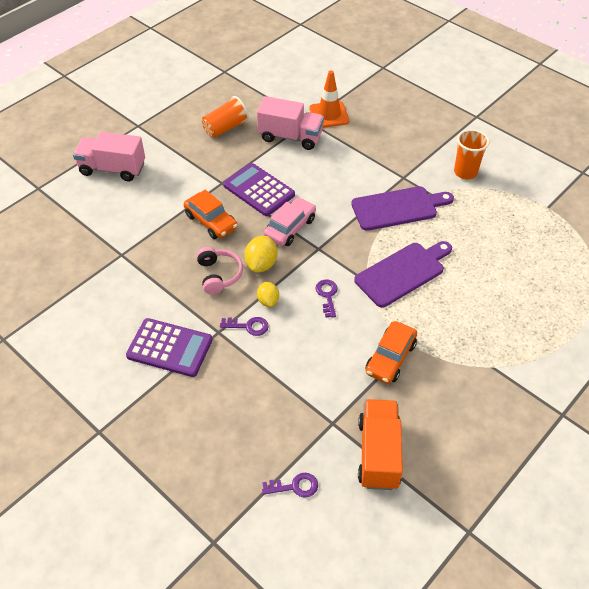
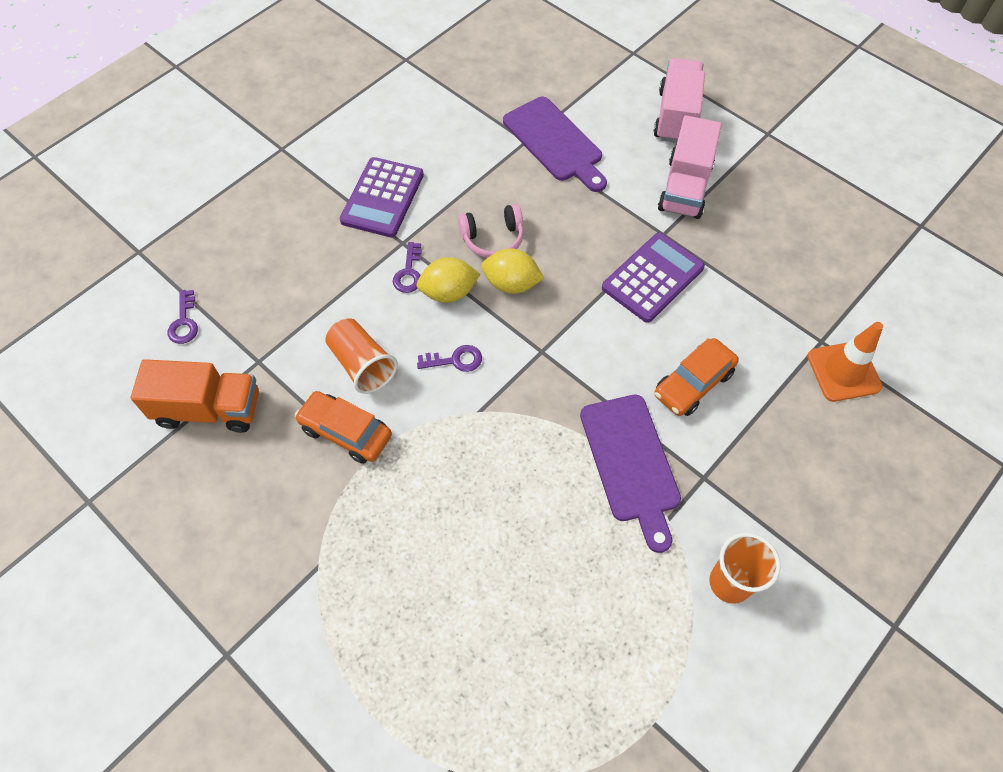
camera: 90 degrees right, 10 degrees up
orange car [184,190,238,239] -> orange car moved to [654,338,739,416]
orange cup [202,96,249,138] -> orange cup moved to [325,318,398,394]
pink truck [257,96,324,150] -> pink truck moved to [658,115,722,219]
yellow lemon [257,282,279,307] -> yellow lemon [417,257,480,303], size x1.51
pink car [264,197,316,246] -> none
purple cutting board [354,241,452,308] -> purple cutting board moved to [503,97,607,192]

